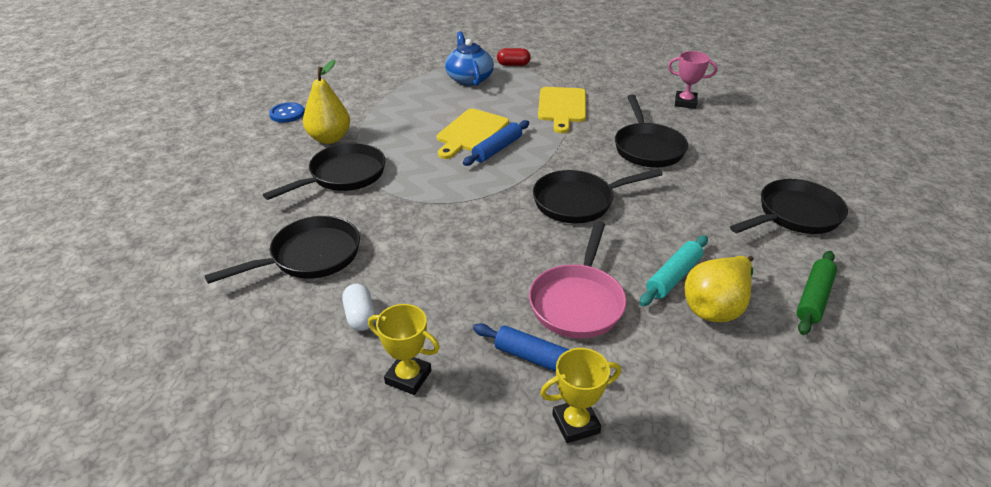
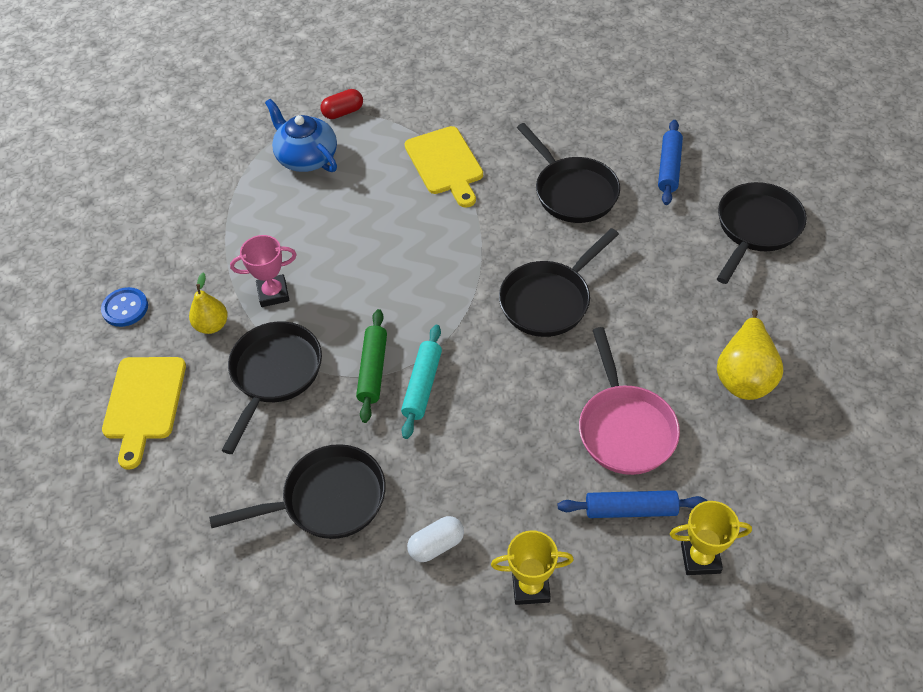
camera: 25 degrees left, 15 degrees up
black pan [205,216,360,284] -> black pan turned 45 degrees clockwise [209,444,386,539]
yellow pear [303,60,350,144] -> yellow pear [189,273,228,334], size x0.64
white capsule [342,284,376,331] -> white capsule turned 75 degrees counterclockwise [407,516,464,562]
yellow cutting board [437,109,509,159] -> yellow cutting board moved to [102,357,186,470]
blue rolling pin [463,120,529,166] -> blue rolling pin moved to [658,120,683,205]
yellow trophy [540,348,621,443] -> yellow trophy turned 45 degrees clockwise [670,501,752,575]
turquoise rolling pin [639,235,708,306] -> turquoise rolling pin moved to [401,325,442,439]
pink trophy [668,51,718,109] -> pink trophy moved to [230,235,297,307]
green rolling pin [797,251,837,335] -> green rolling pin moved to [356,309,387,423]

